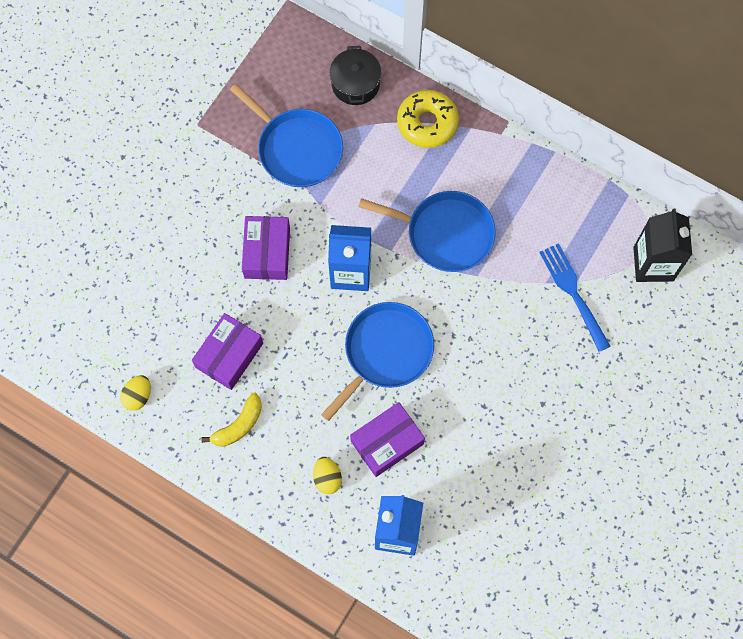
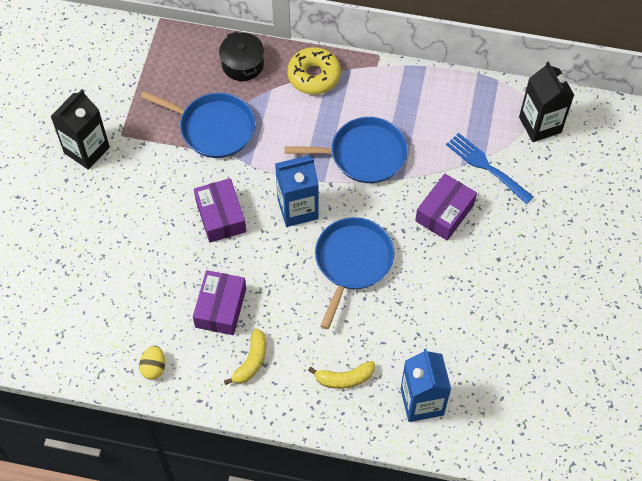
camera: 20 degrees left, 10 degrees down
yellow egg [313,457,342,494] -> yellow banana [308,361,375,389]
purple box [350,402,425,477] -> purple box moved to [415,174,477,241]
none -> black carton [51,90,110,170]

